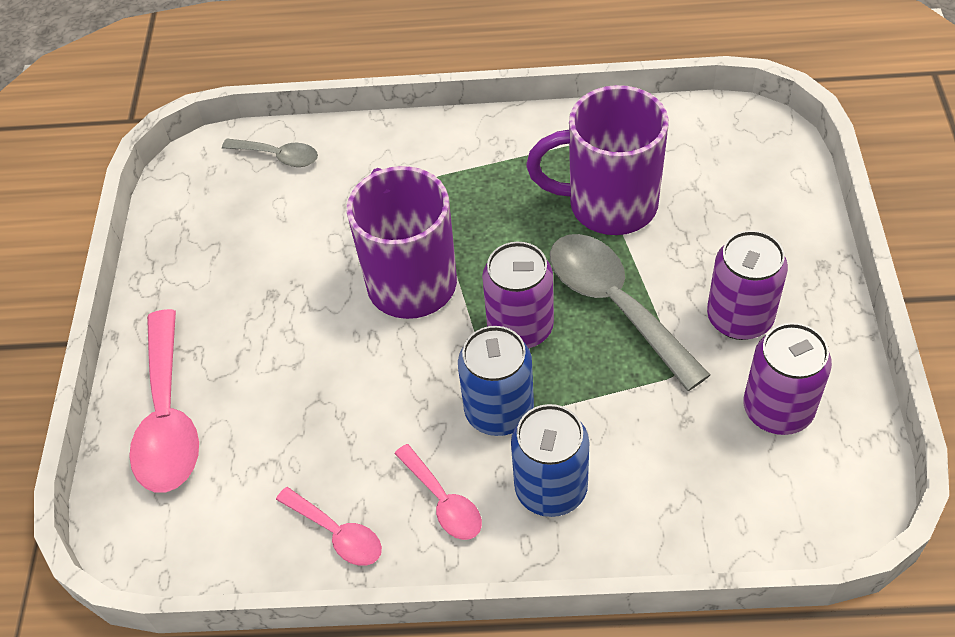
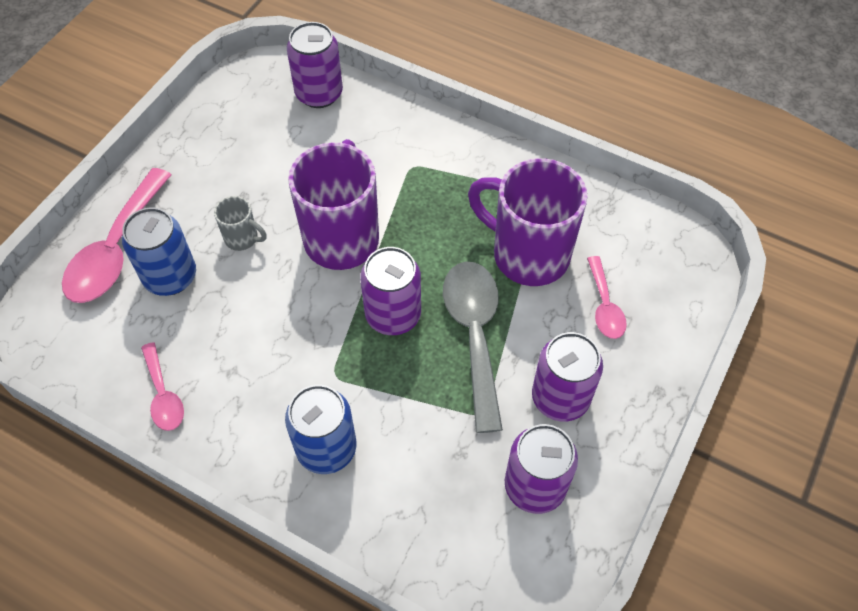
camera: 25 degrees right, 5 degrees up
grey spoon [222,139,318,167] -> purple can [287,22,343,108]
pink spoon [394,444,482,540] -> pink spoon moved to [587,256,627,339]
blue can [458,326,534,436] -> blue can moved to [122,207,196,296]
none -> grey mug [214,196,267,251]

